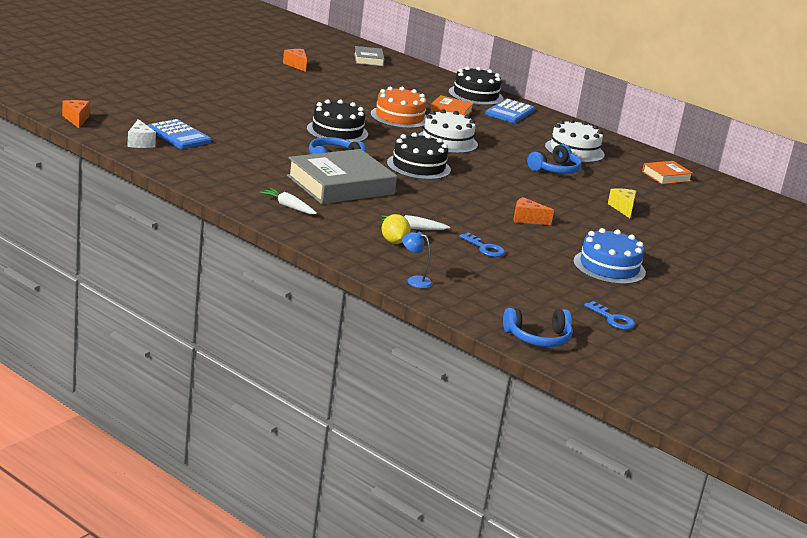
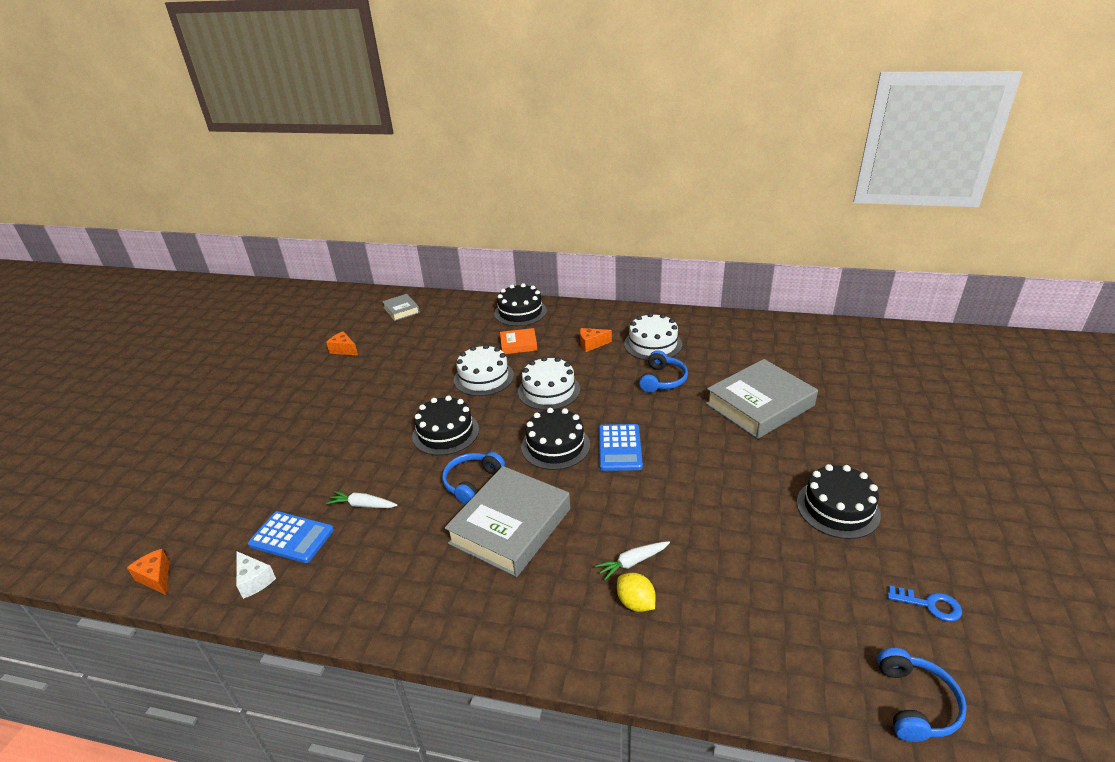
camera: 20 degrees left, 10 degrees up
white carrot [260,188,317,214] -> white carrot moved to [326,491,398,508]
orange cake [371,86,427,128] -> white cake [454,344,514,396]
blue lamp [402,232,433,289] -> none
blue key [459,233,505,257] -> none
blue calculator [485,99,535,123] -> blue calculator moved to [599,424,643,471]
blue headphones [503,308,573,347] -> blue headphones turned 45 degrees counterclockwise [877,648,967,742]
orange cheese [513,197,554,225] -> orange cheese moved to [580,328,612,352]
blue cake [573,228,646,284] -> black cake [797,464,881,539]
yellow cheese [608,189,636,218] -> grey book [706,359,818,439]
orange book [642,161,693,184] -> none

